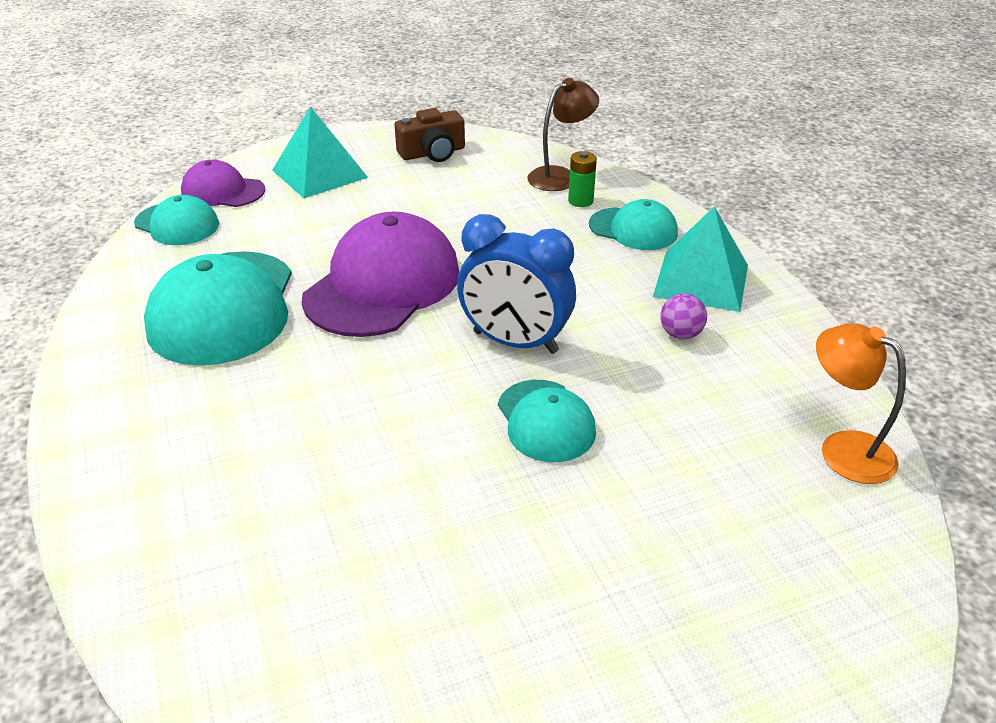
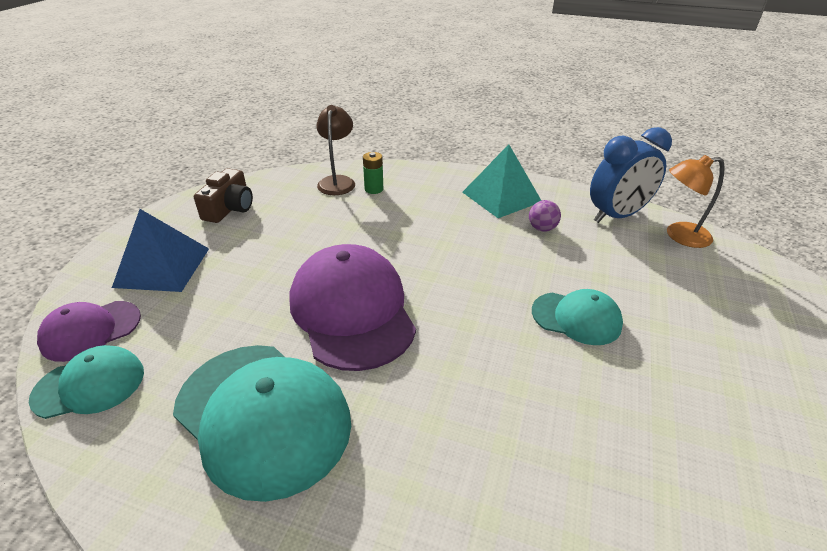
camera: 50 degrees left, 0 degrees up
turquoise pyramid [272,106,368,198] -> blue pyramid [112,209,209,292]
blue clock [457,214,576,354] -> blue clock moved to [590,127,672,223]
turquoise cap [589,199,678,250] -> none

